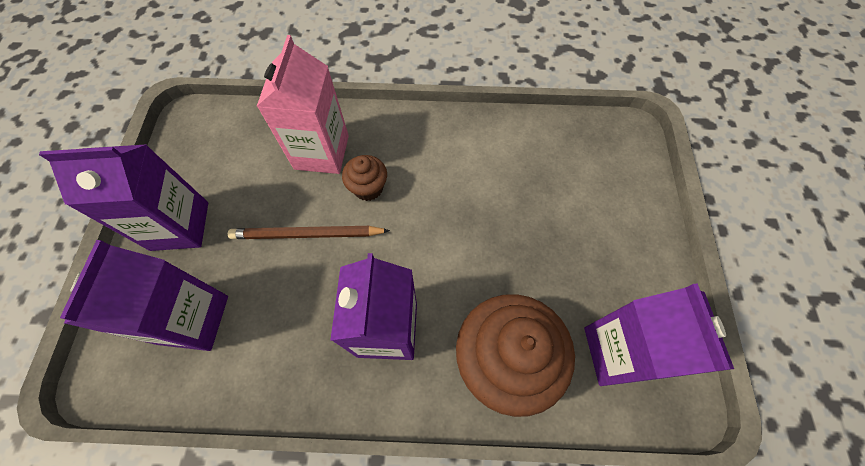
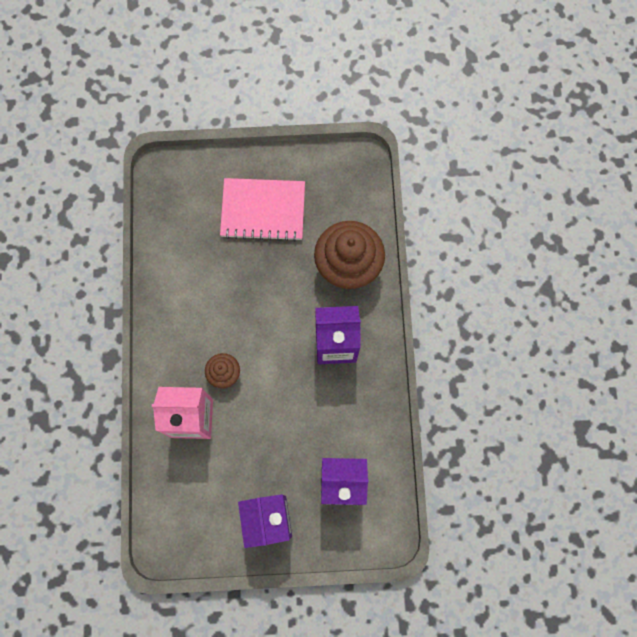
camera: 95 degrees left, 10 degrees up
brown pencil [228,226,390,239] -> none
purple carton [584,283,734,386] -> none
none -> pink notebook [220,178,305,241]

